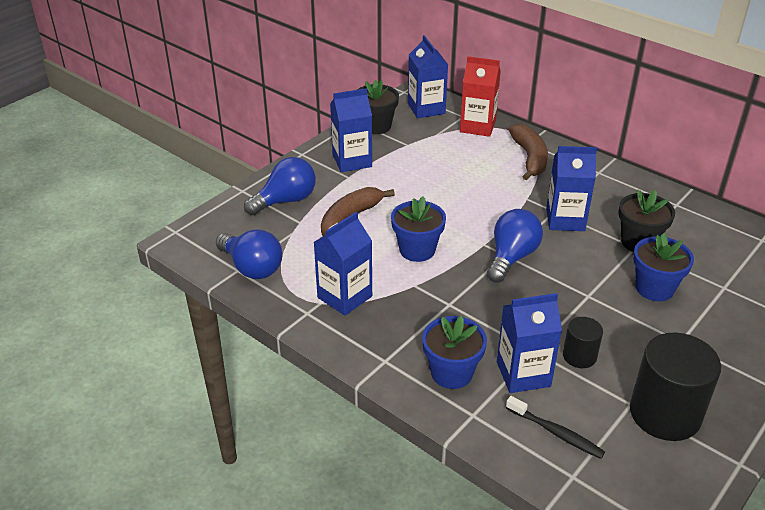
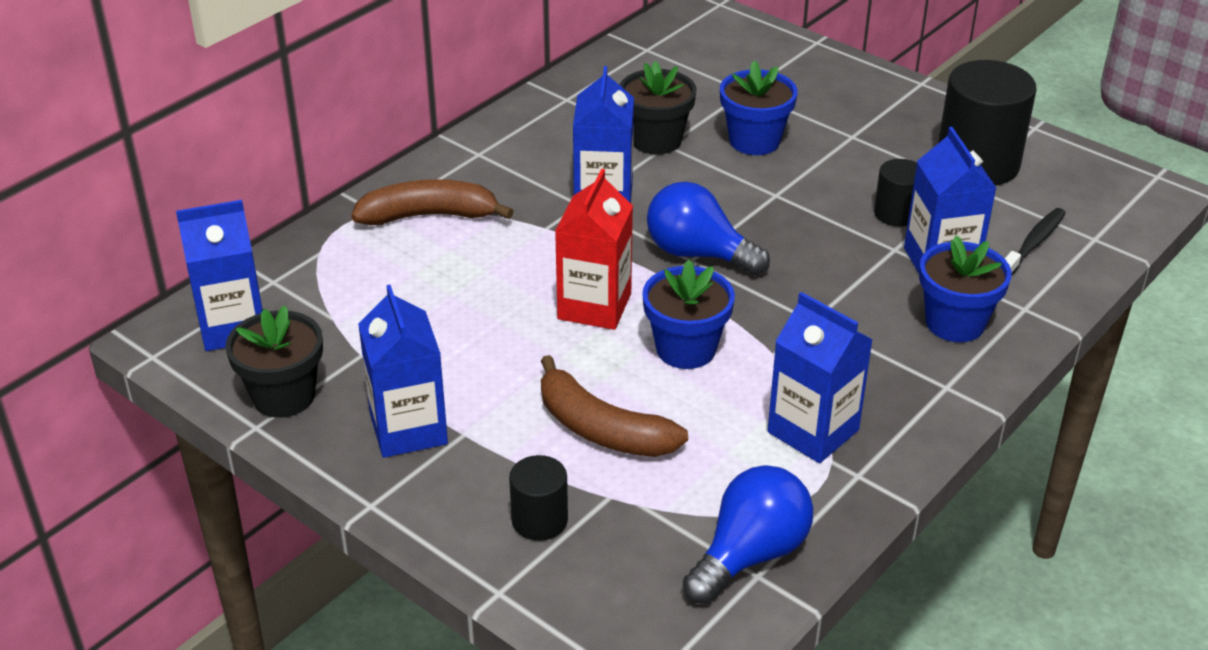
camera: 90 degrees left, 0 degrees up
blue light bulb [244,157,316,215] -> black cylinder [509,455,568,541]
red carton [460,56,501,137] -> red carton moved to [555,169,633,330]

